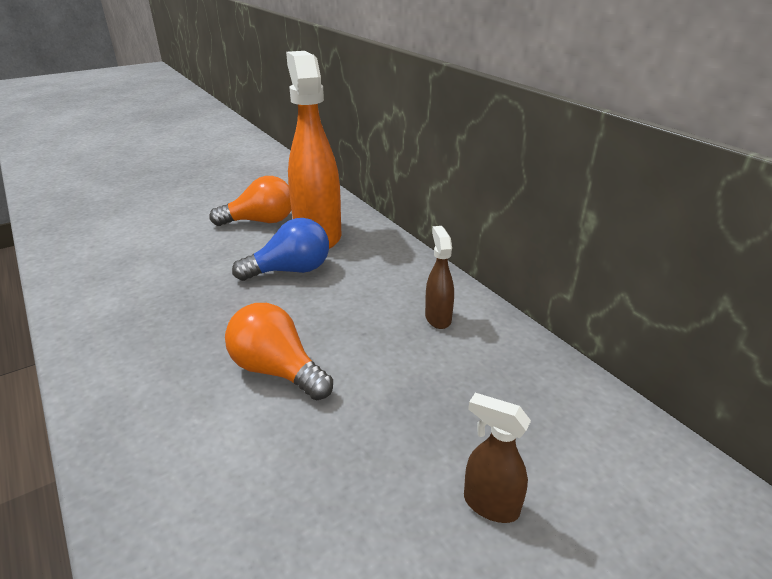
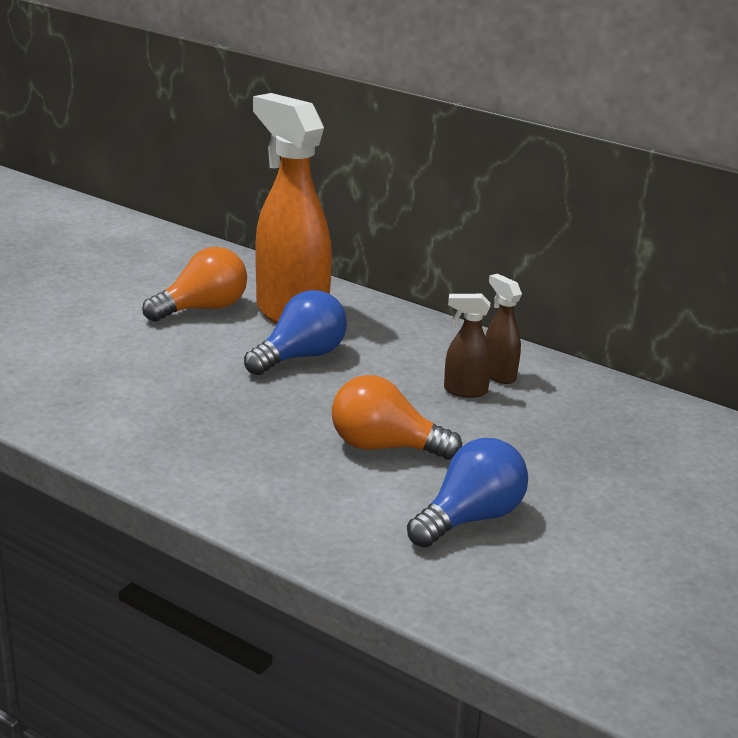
camera: 25 degrees left, 5 degrees down
brown spray bottle [464,393,531,523] -> brown spray bottle moved to [444,294,492,398]
none -> blue light bulb [407,438,528,548]

